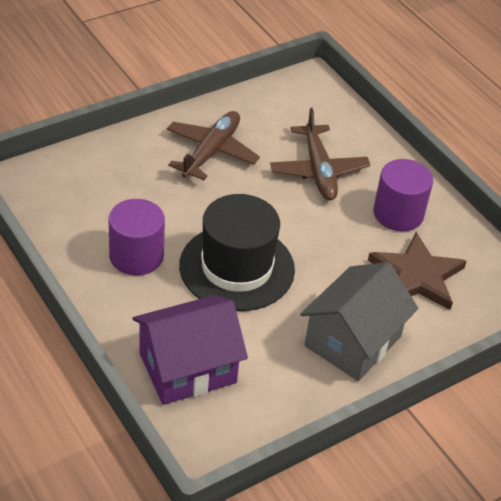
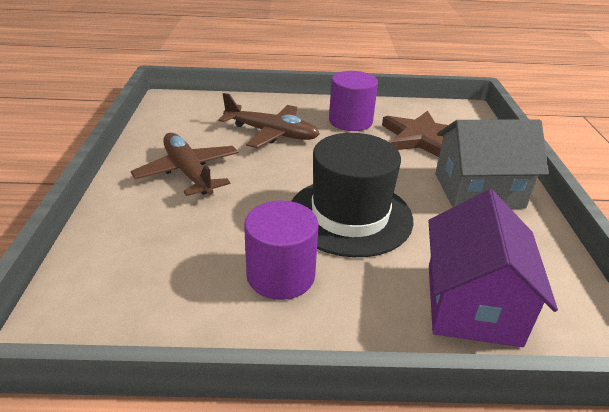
camera: 55 degrees left, 10 degrees down
grey house [300,262,418,381] -> grey house turned 75 degrees counterclockwise [435,119,549,209]

